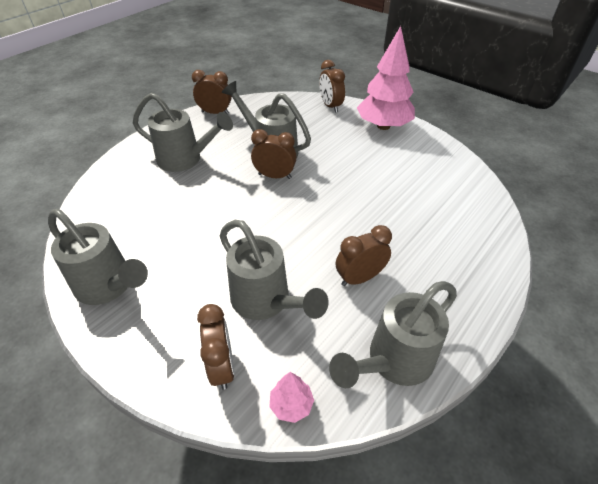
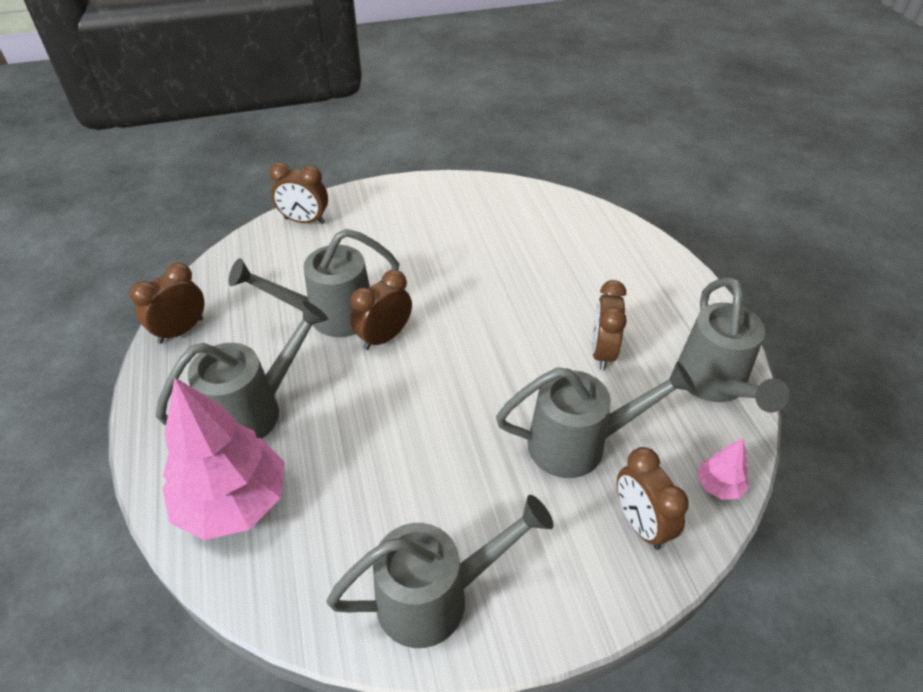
camera: 55 degrees left, 0 degrees up
brown clock [197,304,234,390] -> brown clock turned 135 degrees counterclockwise [617,447,689,550]
pink tree [357,26,415,130] -> pink tree moved to [162,378,285,540]

